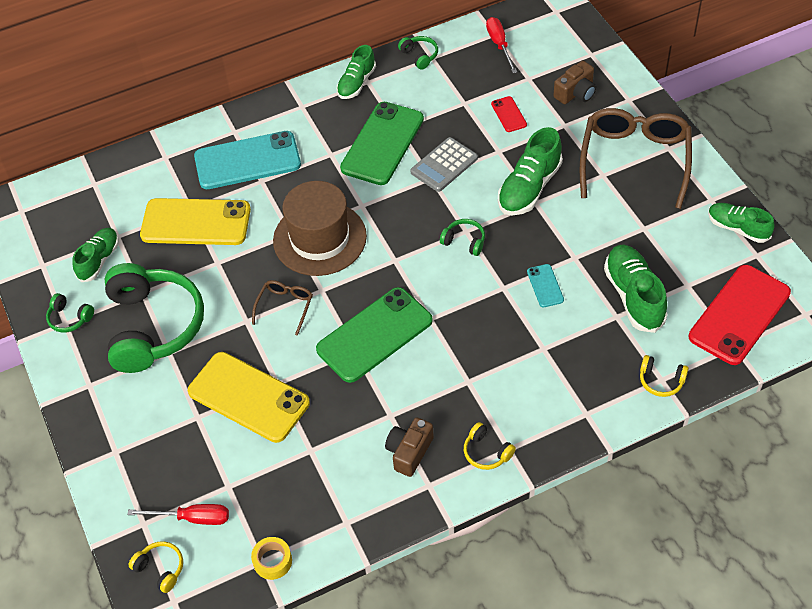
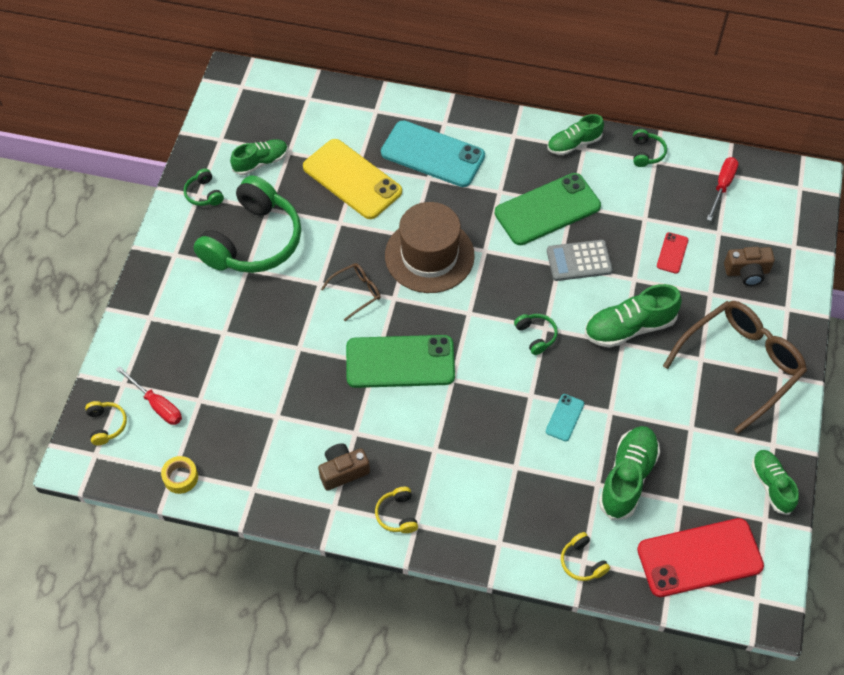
camera: 35 degrees right, 5 degrees up
yellow phone [188,352,310,443] -> none

